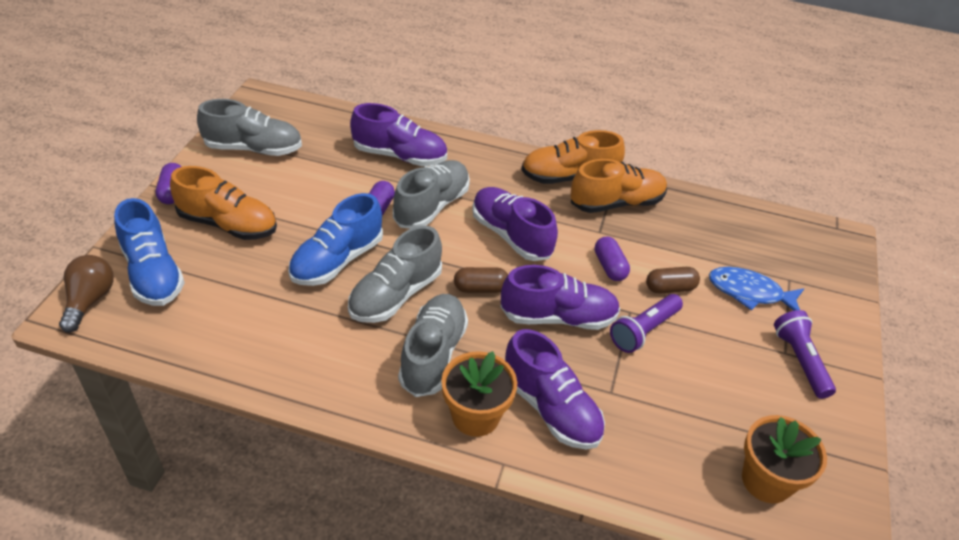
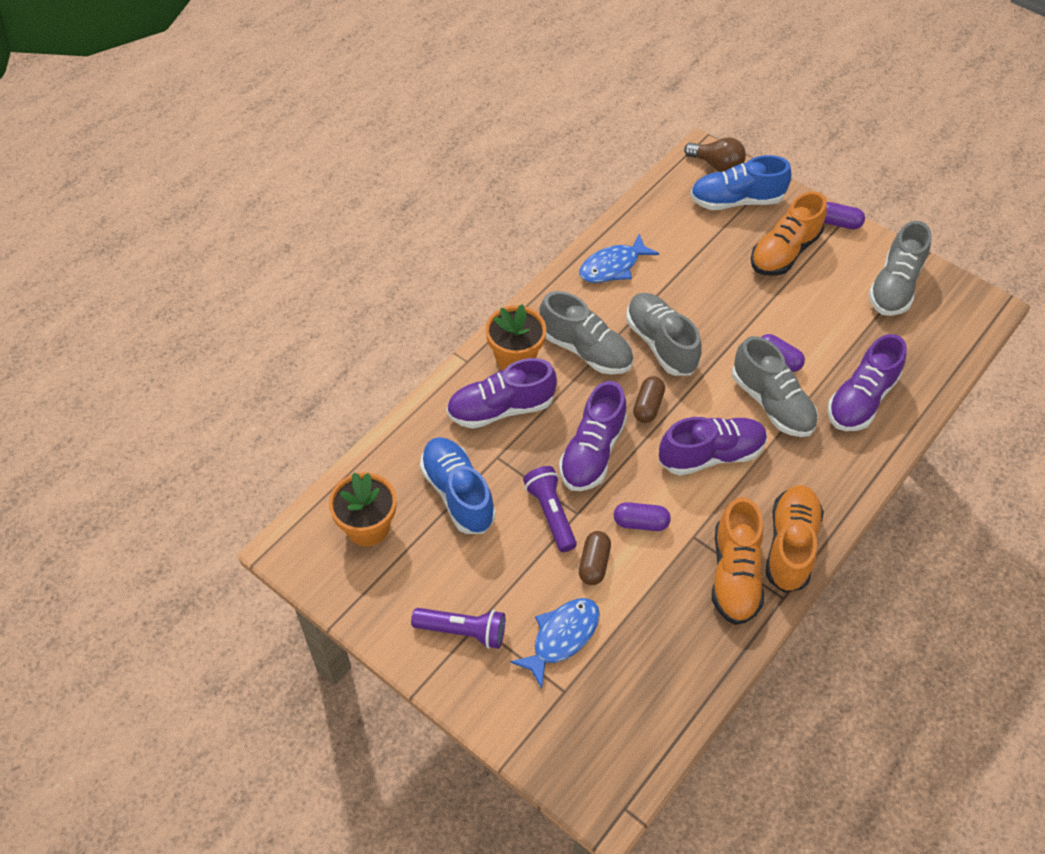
camera: 115 degrees right, 10 degrees up
blue shoe [288,193,383,286] -> blue shoe moved to [420,437,496,534]
none -> blue fish [579,234,659,283]

